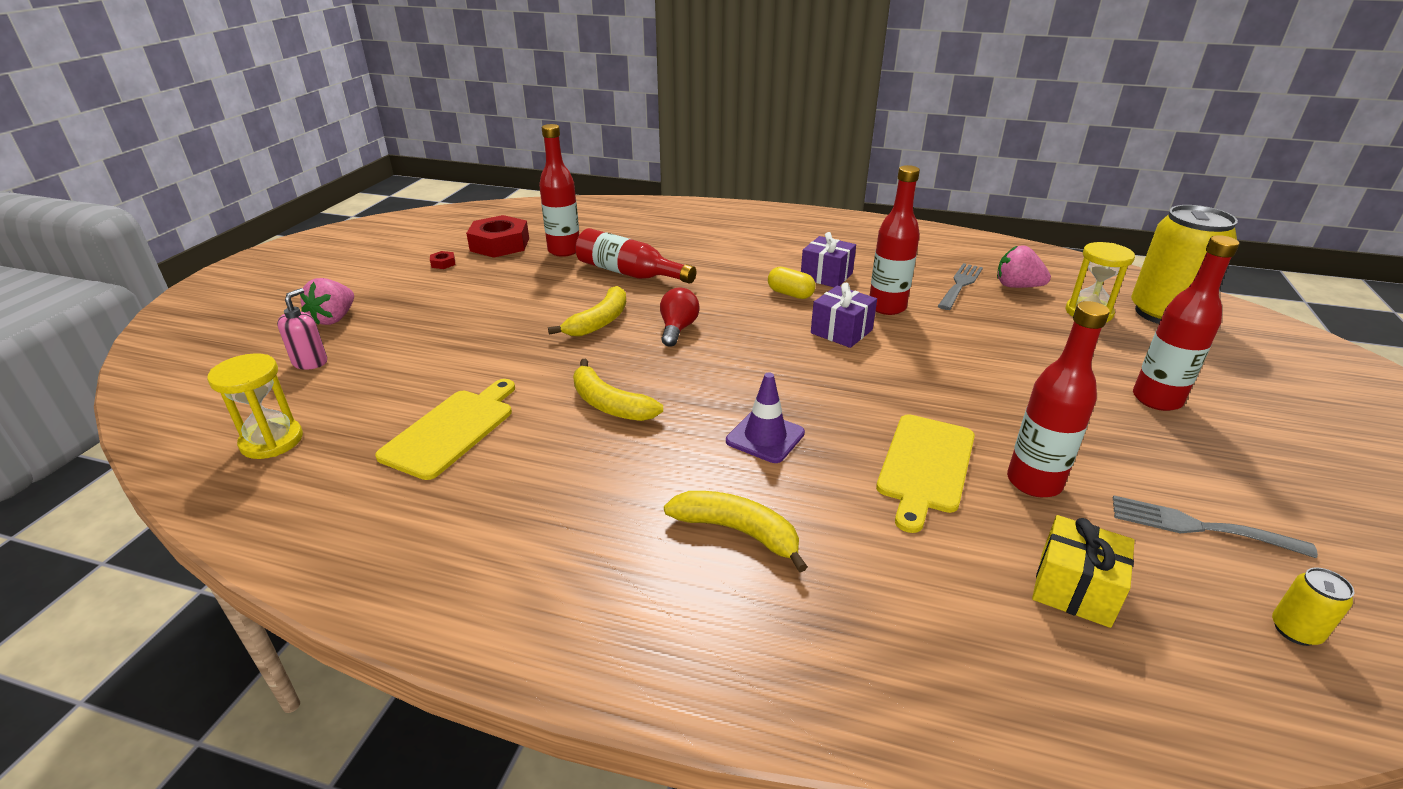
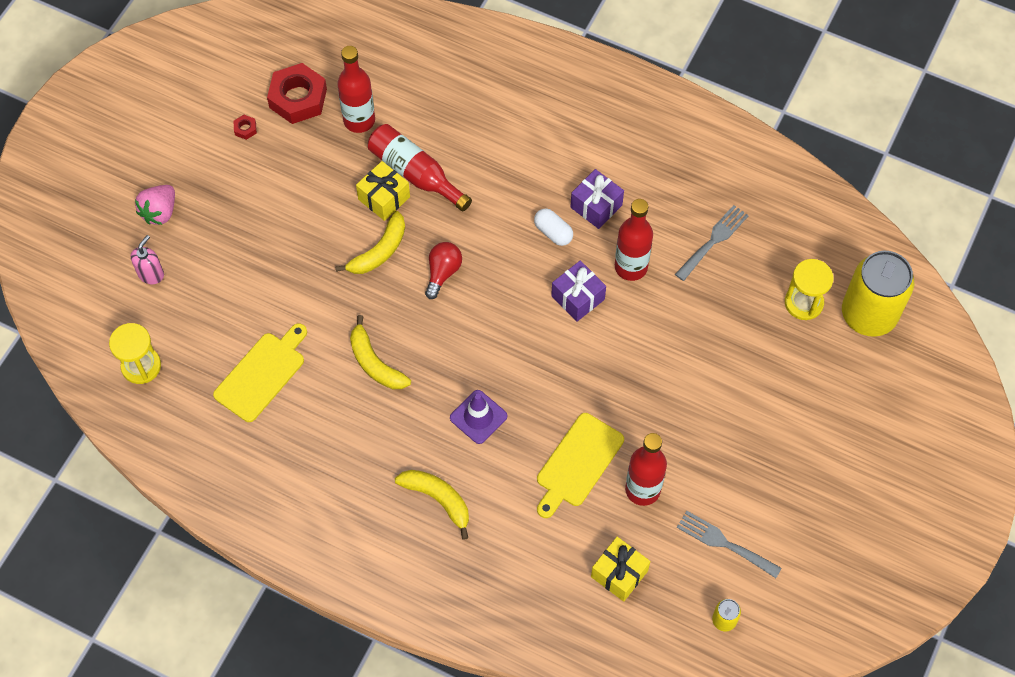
camera: 10 degrees right, 30 degrees up
yellow capsule [768,267,815,299] -> white capsule [534,208,573,246]
pink strawberry [997,245,1051,288] -> none
red bottle [1133,235,1239,411] -> none
none -> yellow gift [356,161,410,221]

